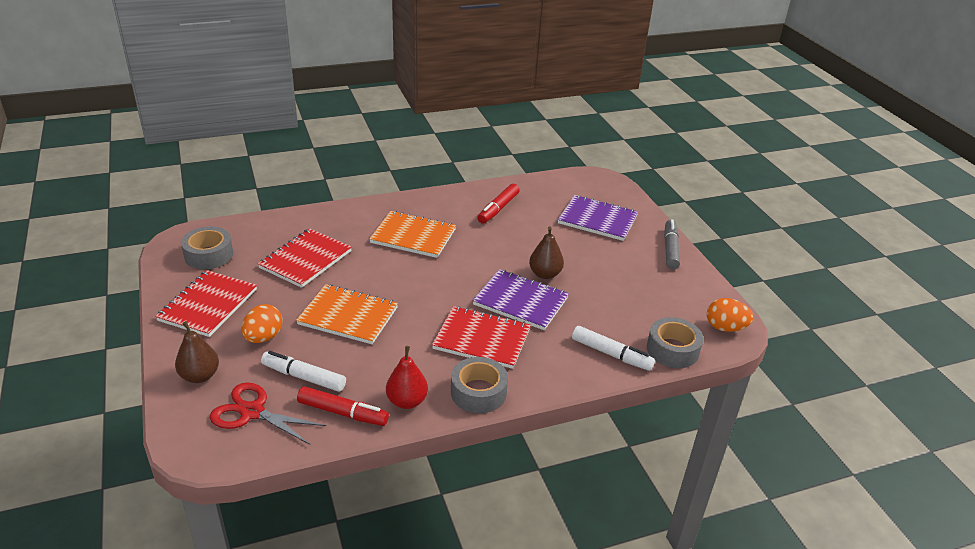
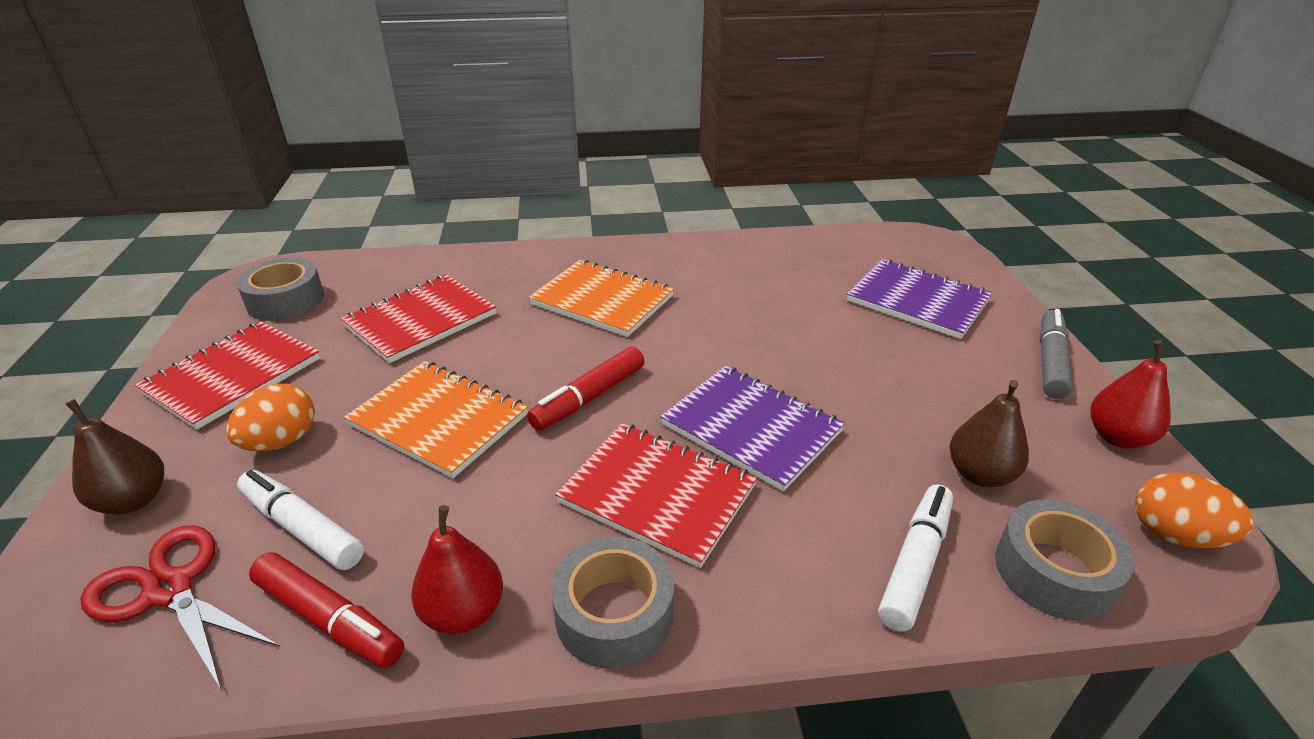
camera: 15 degrees right, 0 degrees up
red marker [477,184,520,224] -> red marker moved to [527,347,645,431]
brown pear [529,226,564,279] -> brown pear moved to [950,380,1029,487]
white marker [572,326,655,371] -> white marker turned 105 degrees counterclockwise [878,484,953,632]
none -> red pear [1090,340,1171,449]

